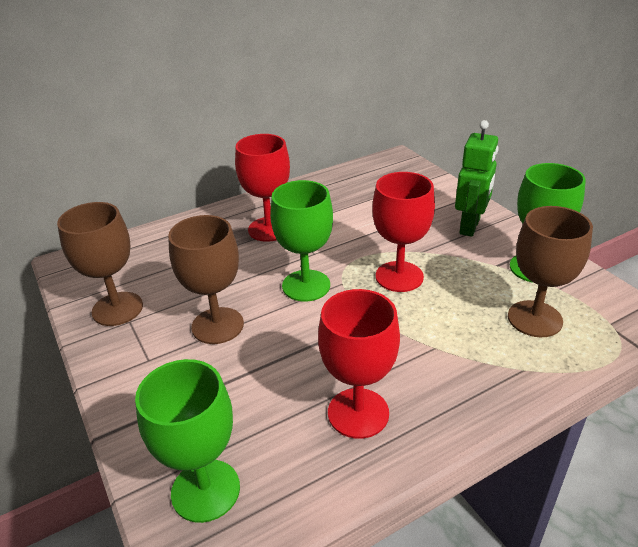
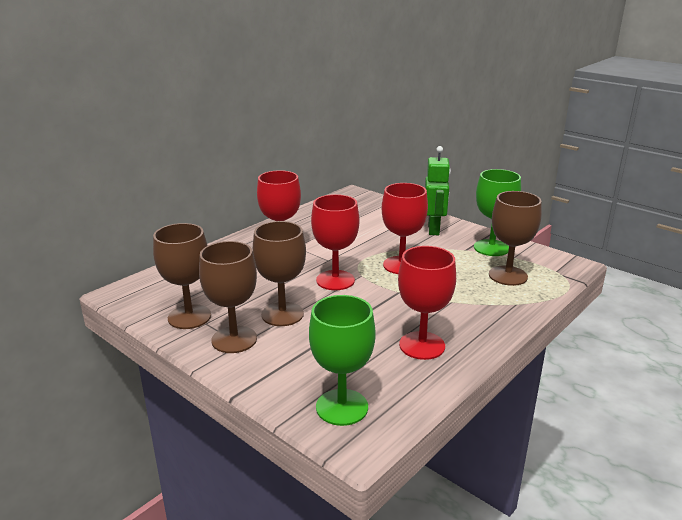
camera: 20 degrees left, 10 degrees down
green goblet [270,180,333,302] -> red goblet [311,194,359,290]
none -> brown goblet [199,241,257,353]

